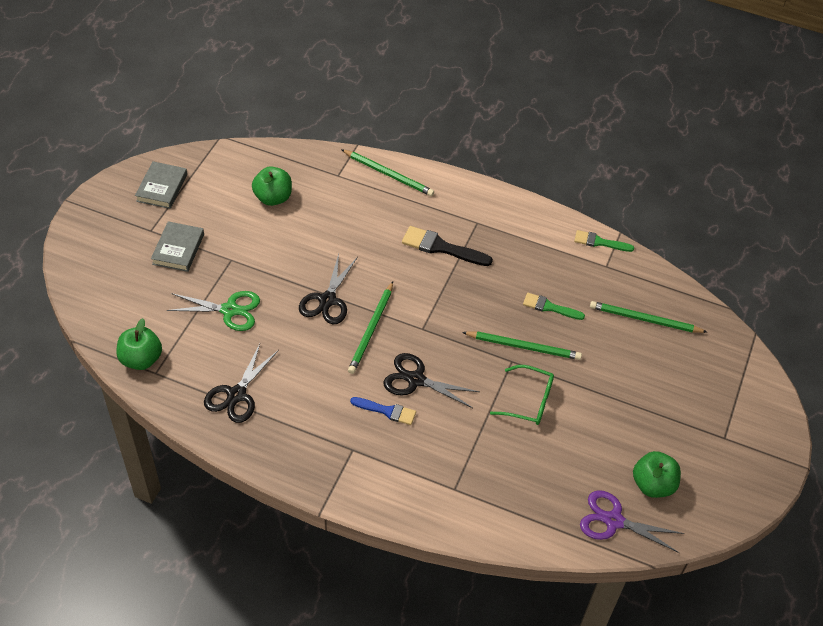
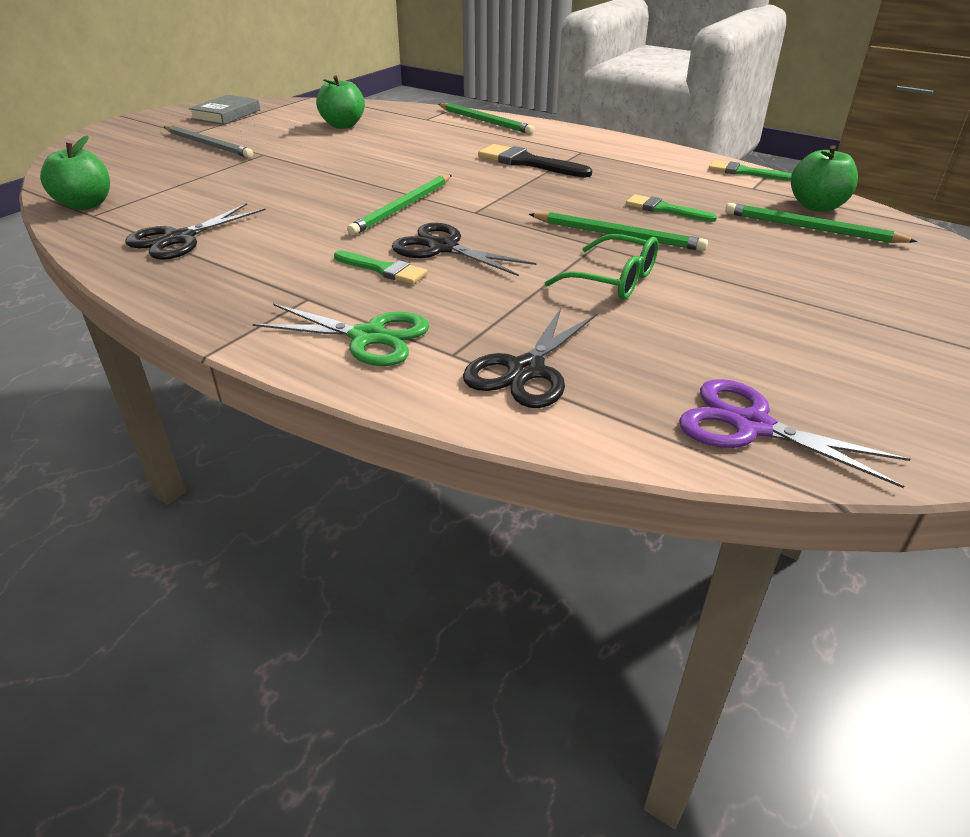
camera: 15 degrees right, 15 degrees down
grey book [151,221,204,272] -> grey pencil [164,125,253,158]
green scissors [166,291,260,331] -> green scissors moved to [253,304,429,366]
black scissors [299,254,358,324] -> black scissors moved to [463,308,597,408]
blue brush [350,397,416,425] -> green brush [334,250,427,284]
green apple [633,451,681,498] -> green apple moved to [791,145,858,212]

